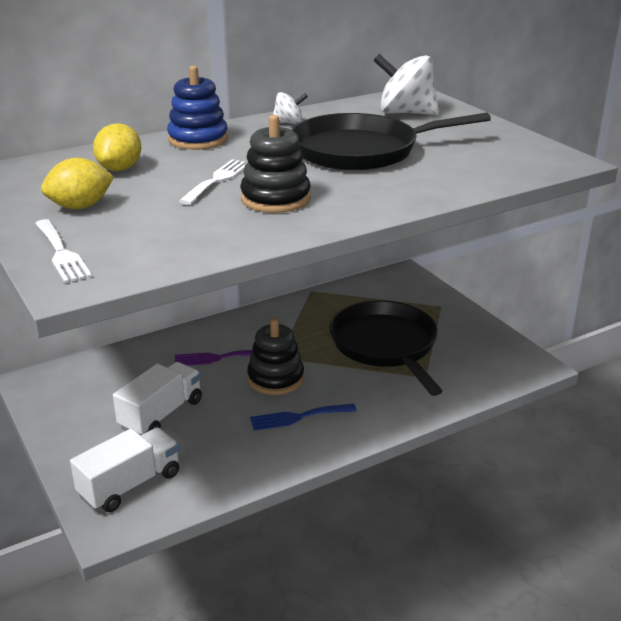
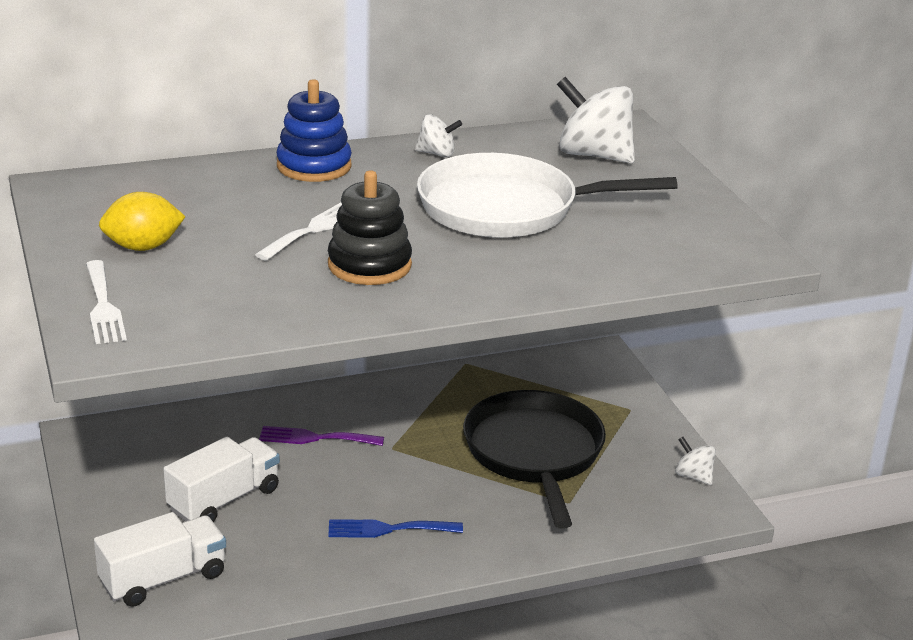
camera: 10 degrees right, 0 degrees up
yellow lemon [93,123,141,171] -> none
black stacking toy [247,318,304,395] -> none
black pan [292,112,491,171] -> white pan [417,153,678,238]
none -> white spinning top [675,437,716,485]

